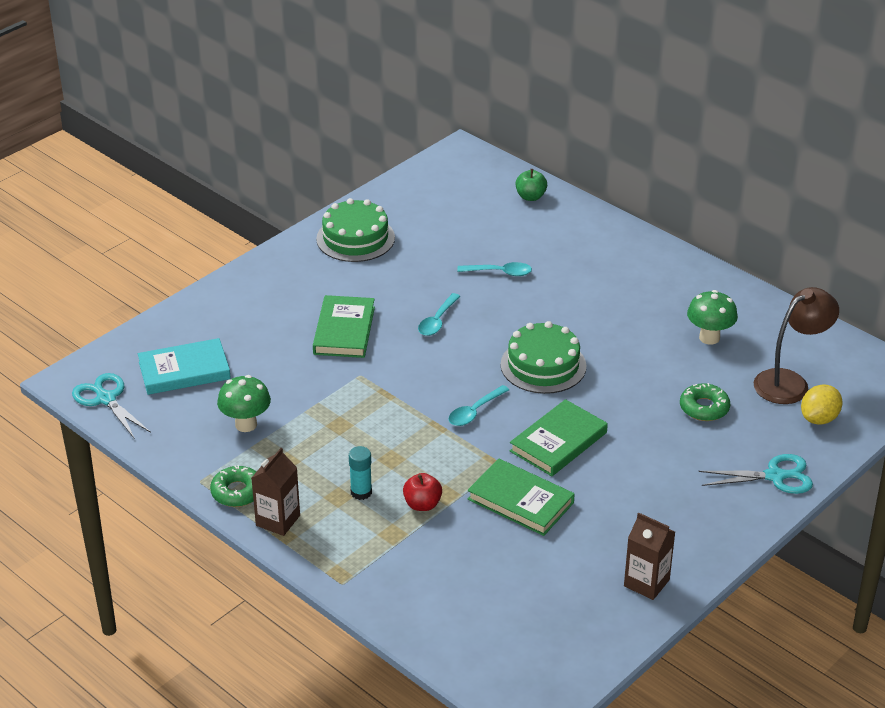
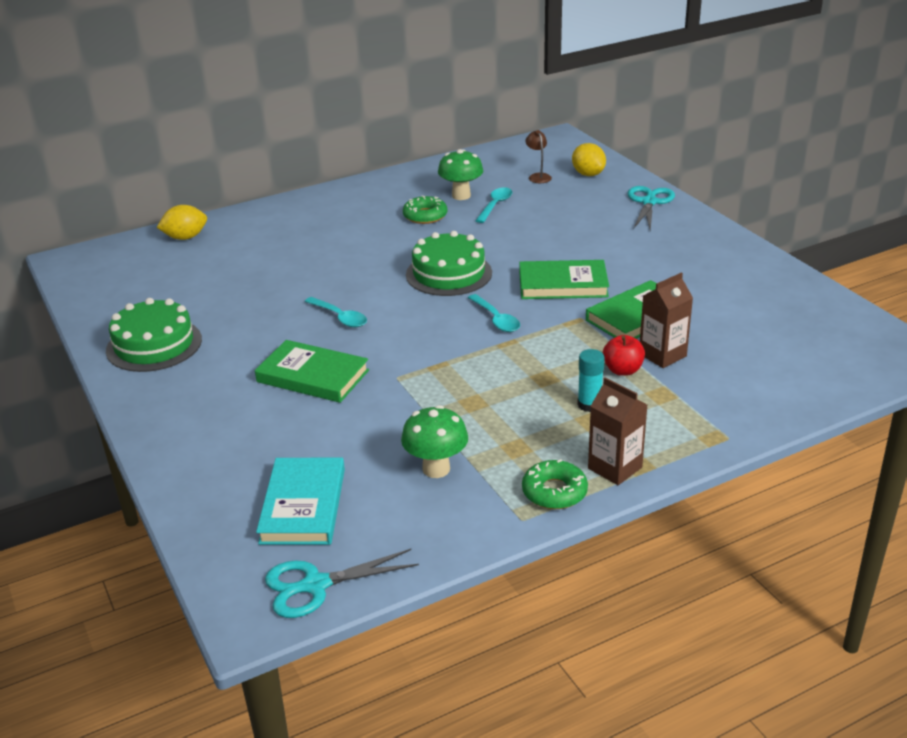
camera: 70 degrees left, 5 degrees down
turquoise spoon [457,262,532,276] -> turquoise spoon moved to [475,187,512,223]
green book [510,399,608,476] -> green book turned 60 degrees counterclockwise [519,260,609,299]
green apple [515,169,547,201] -> yellow lemon [157,205,207,240]
brown carton [624,512,675,600] -> brown carton moved to [640,273,693,368]
green donut [680,383,730,421] -> green donut moved to [403,196,447,224]
brown lamp [754,287,839,404] -> brown lamp [525,130,552,183], size x0.49

